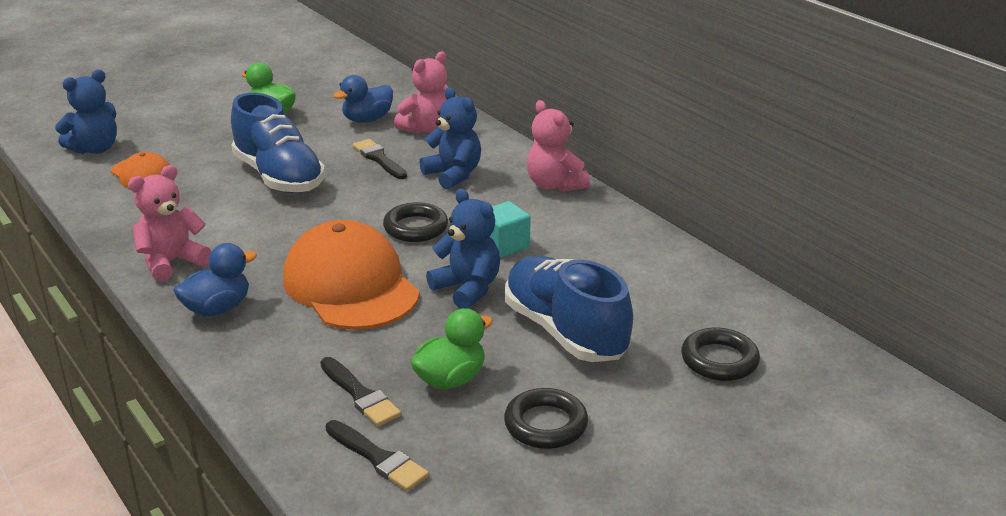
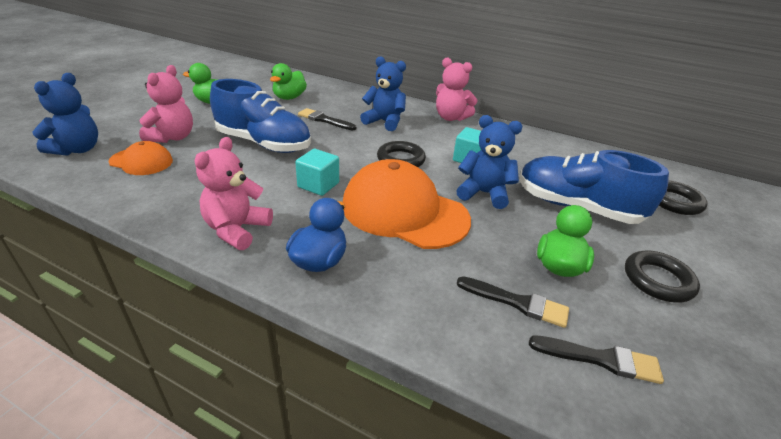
camera: 30 degrees left, 5 degrees up
blue duck [333,75,393,123] -> green duck [270,63,307,100]
pink teddy bear [394,52,448,134] -> pink teddy bear moved to [139,65,193,143]
none -> turquoise cube [295,149,339,196]

